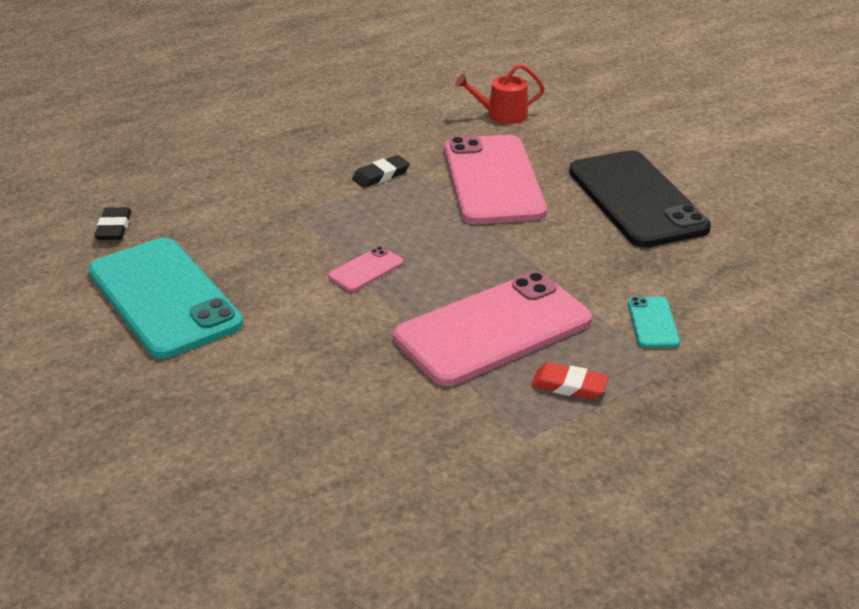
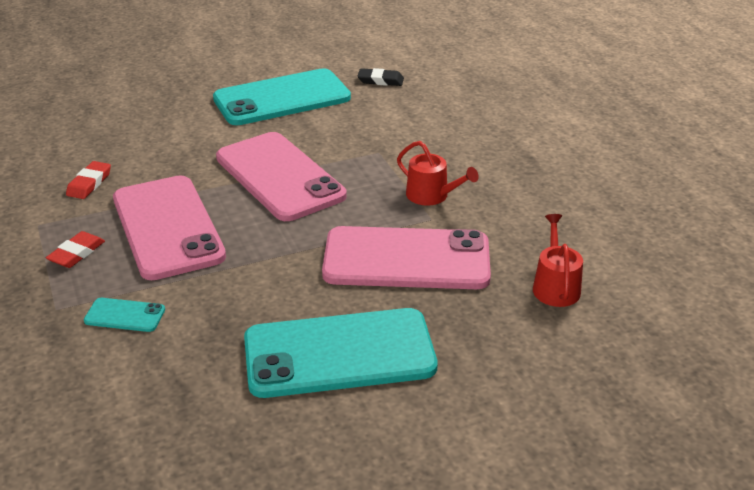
camera: 100 degrees right, 0 degrees up
pink phone [328,246,403,292] -> pink phone [216,132,347,221], size x2.39
black eraser [352,155,410,188] -> red watering can [397,141,479,206]
black phone [569,150,711,248] -> turquoise phone [244,308,438,398]
none -> red eraser [66,161,111,199]

